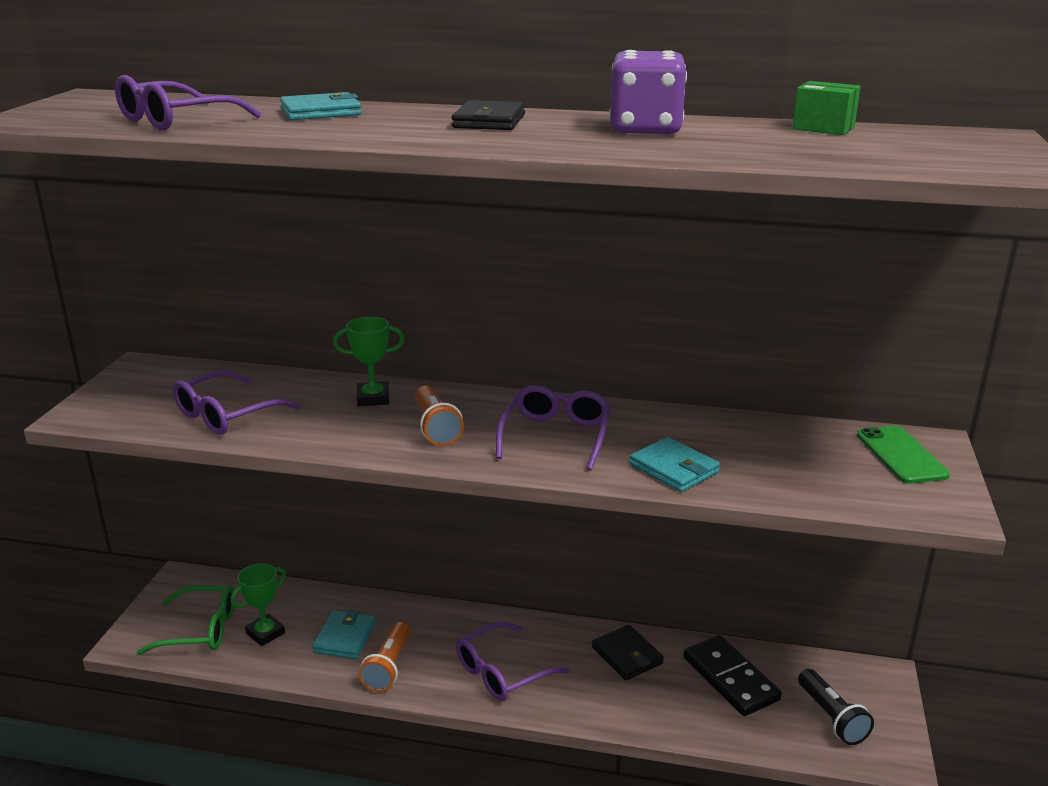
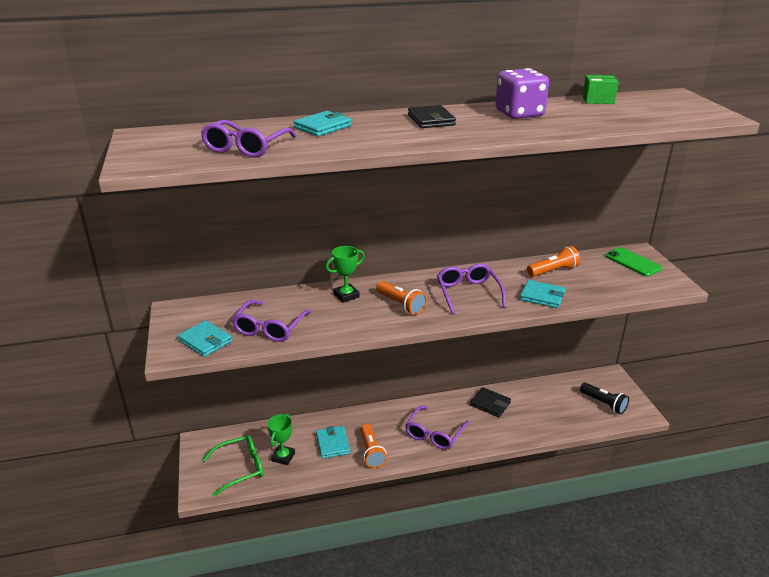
camera: 25 degrees left, 5 degrees up
black domino [683,635,782,716] -> none
none -> turquoise wallet [178,320,232,357]
none -> orange flashlight [527,246,580,277]

